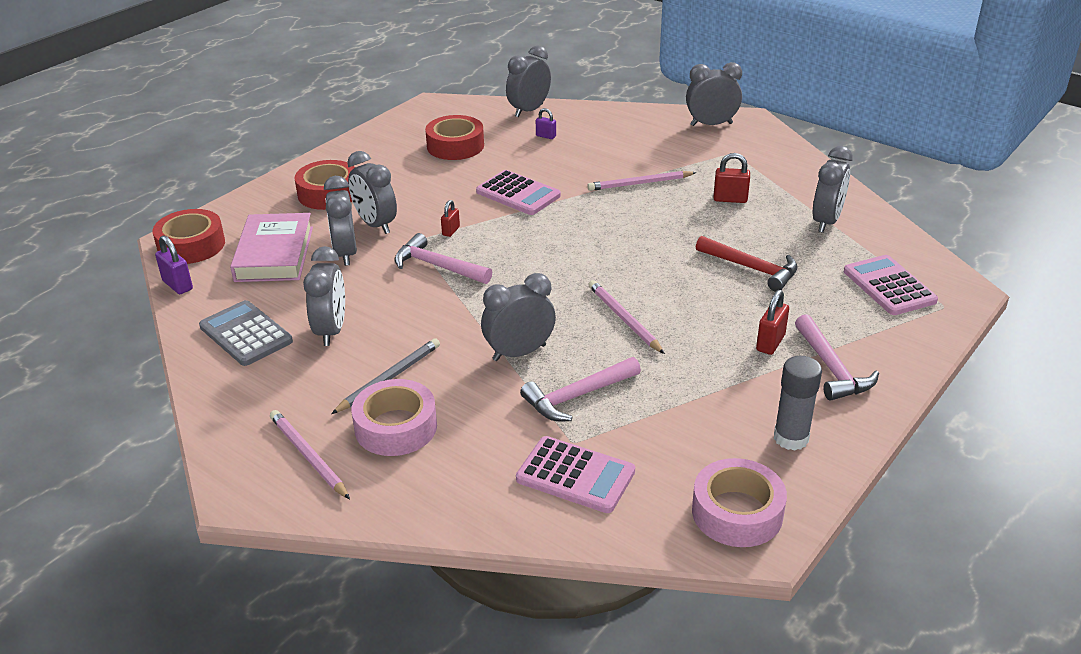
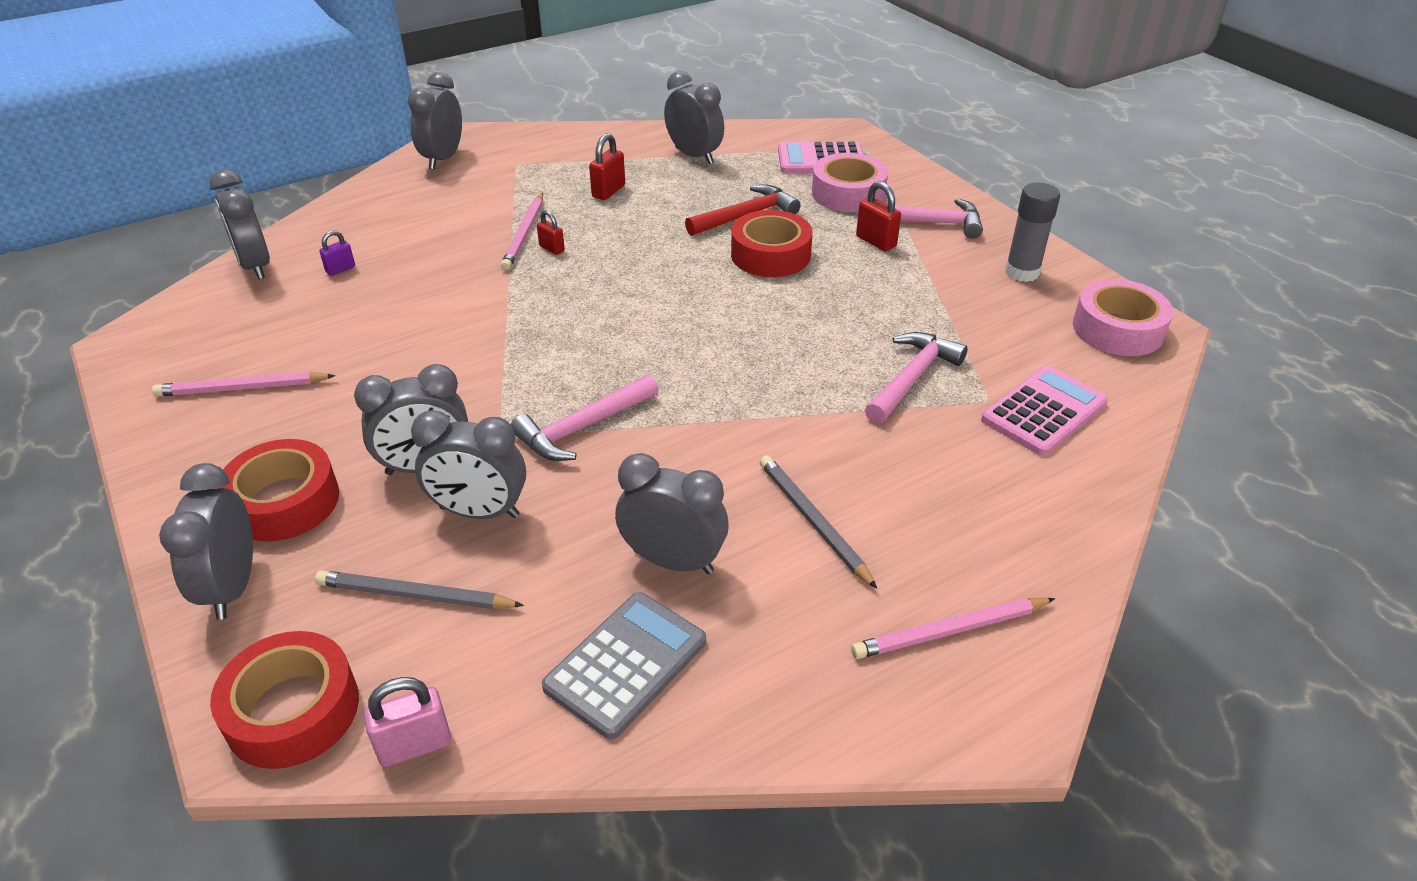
camera: 70 degrees left, 5 degrees up
purple padlock [155,235,193,294] -> pink padlock [364,677,451,767]
grey calculator [199,300,293,366] -> grey calculator turned 150 degrees clockwise [542,592,706,739]
pink book [230,213,313,282] -> grey pencil [315,570,524,609]
pink tape [351,379,437,456] -> pink tape moved to [812,153,888,212]
red tape [425,115,484,160] -> red tape moved to [731,210,813,277]
red padlock [441,200,460,237] -> red padlock moved to [537,210,565,255]
pink calculator [476,170,561,215] -> none
grey clock [481,273,556,361] -> grey clock moved to [159,463,253,620]
pink hammer [520,357,641,421] -> pink hammer turned 135 degrees counterclockwise [865,332,968,424]
pink pencil [588,280,665,354] -> pink pencil moved to [152,372,335,397]

